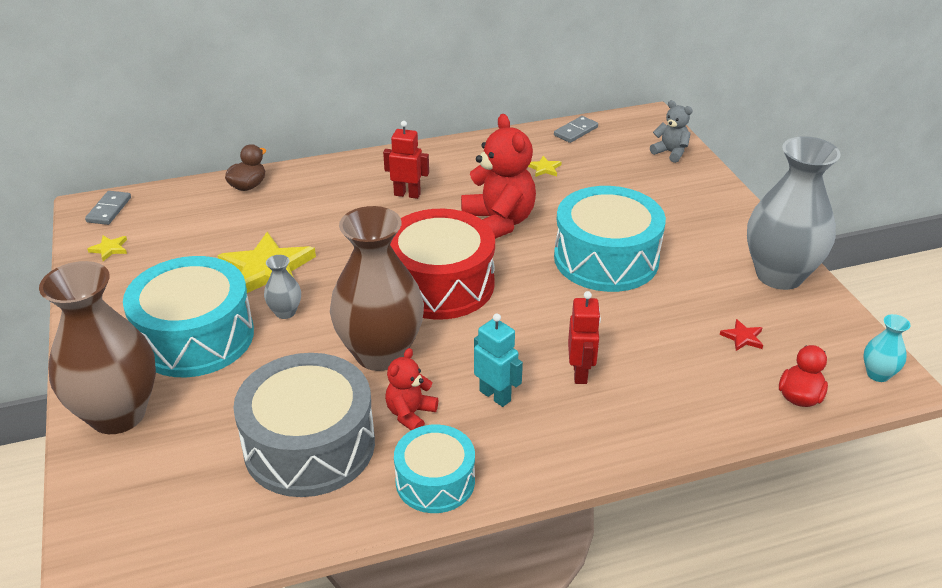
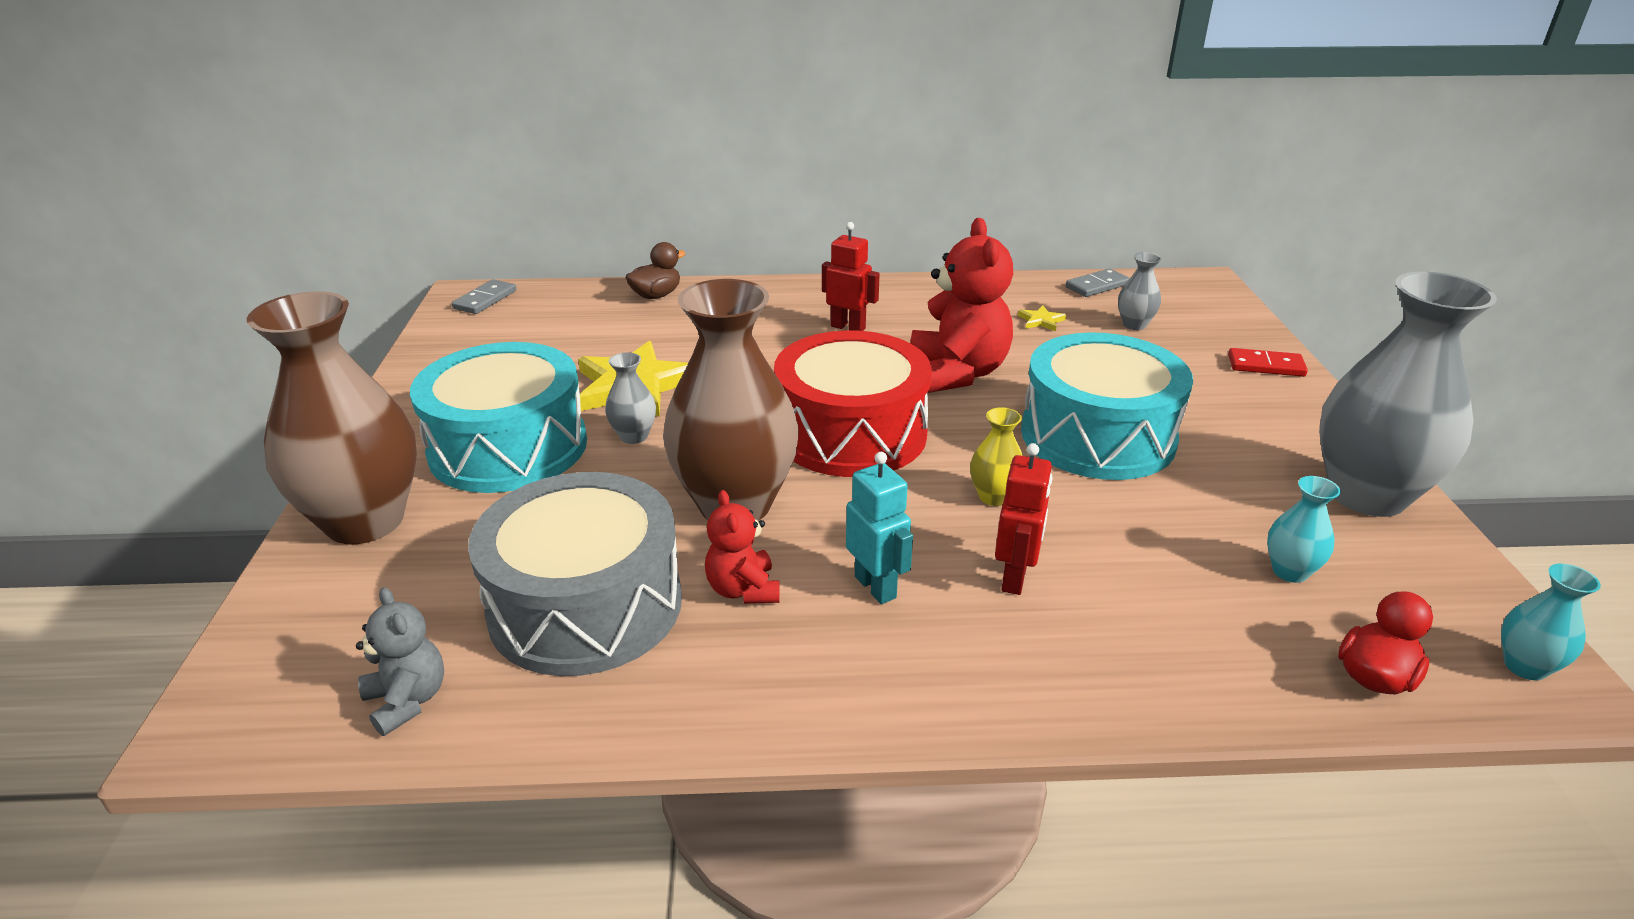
camera: 15 degrees right, 5 degrees down
yellow star [87,236,127,261] -> none
red teddy bear [385,348,438,430] -> red teddy bear turned 60 degrees counterclockwise [705,490,780,604]
turquoise drum [394,425,475,513] -> none
grey teddy bear [650,100,693,163] -> grey teddy bear moved to [356,587,444,736]
red star [720,319,763,351] -> turquoise vase [1267,476,1341,583]
none -> yellow vase [970,407,1023,506]
none -> grey vase [1118,252,1161,330]
none -> red domino [1228,348,1308,377]

